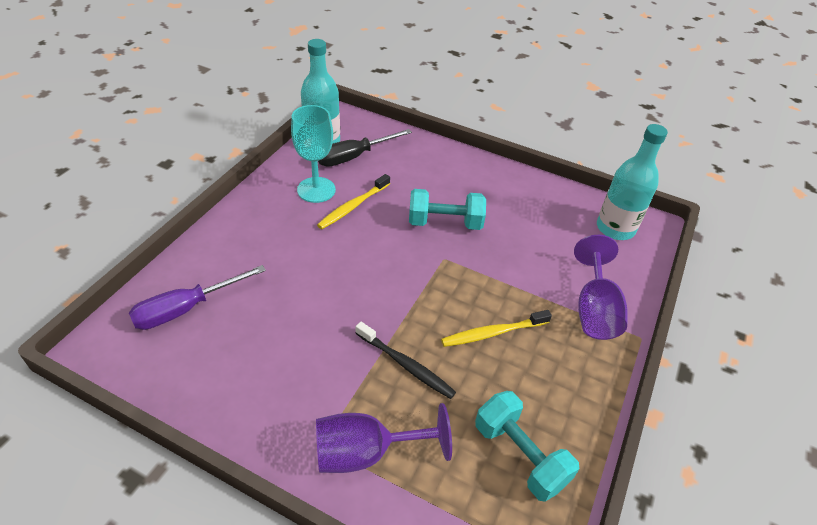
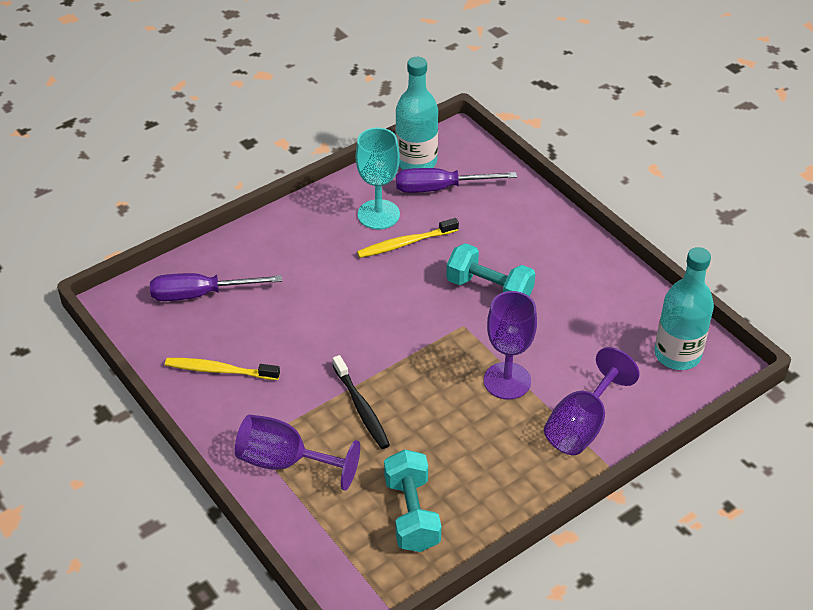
camera: 30 degrees right, 0 degrees up
black screwdriver [318,129,412,167] -> purple screwdriver [396,168,517,193]
yellow toothbrush [441,310,552,347] -> yellow toothbrush moved to [165,358,280,380]
none -> purple goblet [484,291,537,400]

